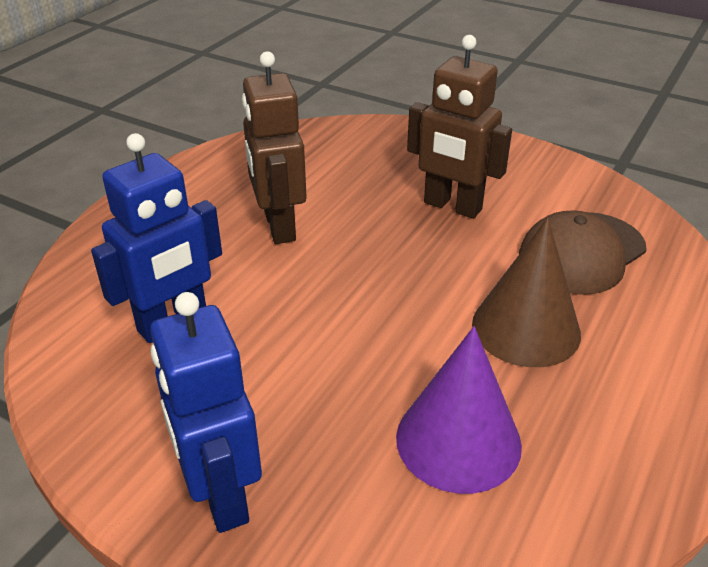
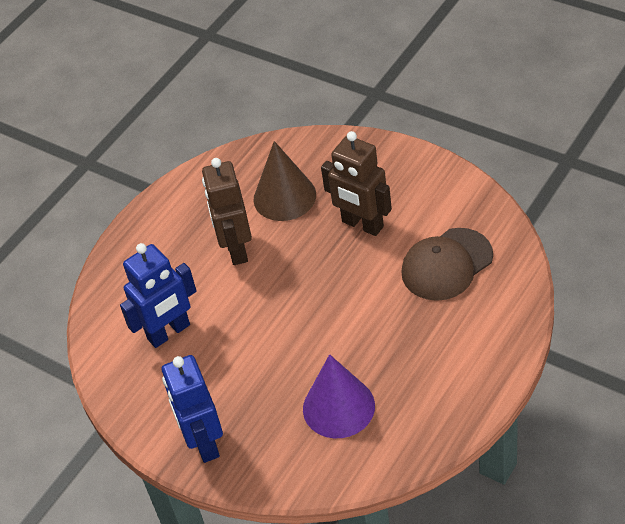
camera: 10 degrees right, 10 degrees up
brown cone [472,218,581,367] -> brown cone moved to [253,141,316,221]

